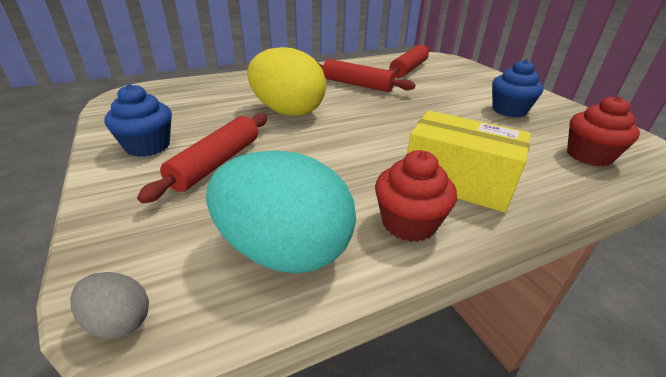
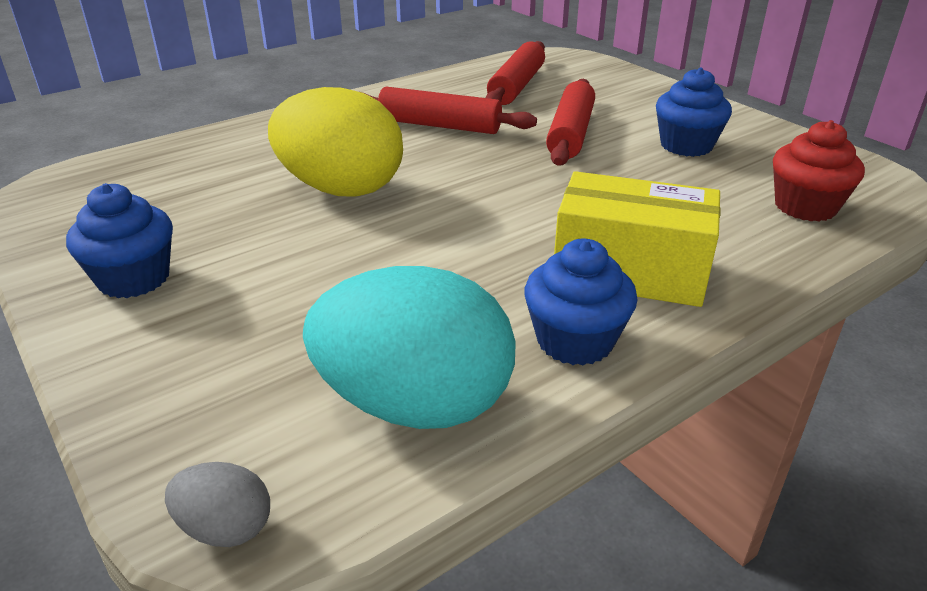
camera: 10 degrees left, 0 degrees up
red rolling pin [137,113,268,203] -> red rolling pin moved to [546,79,595,166]
red cupcake [375,150,457,242] -> blue cupcake [524,239,638,366]

